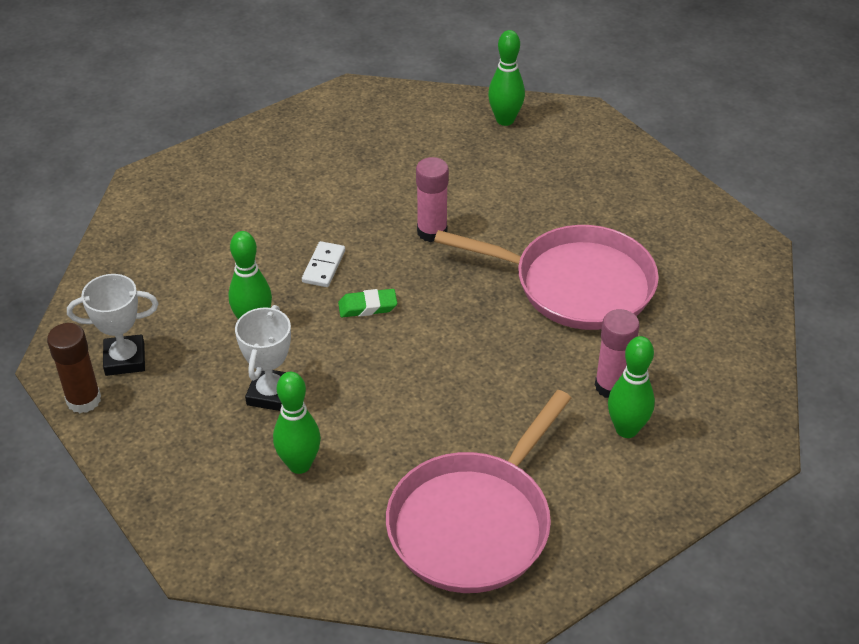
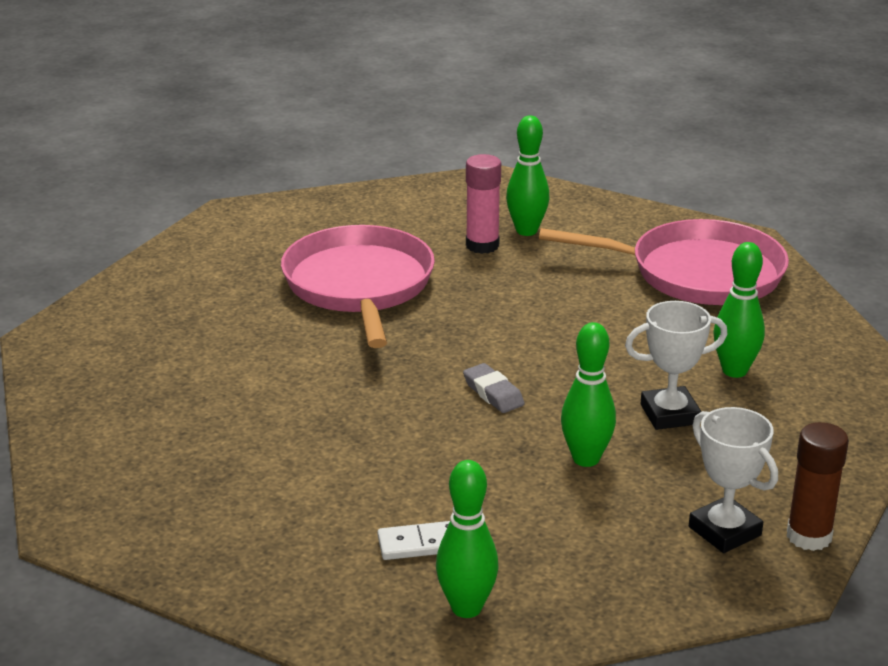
camera: 115 degrees left, 15 degrees down
white domino [302,241,345,287] -> white domino moved to [377,521,450,560]
green eraser [338,289,397,317] -> grey eraser [463,363,525,413]
pink glue stick [416,157,449,242] -> none
green bowling pin [488,30,525,126] -> green bowling pin moved to [436,460,499,618]

